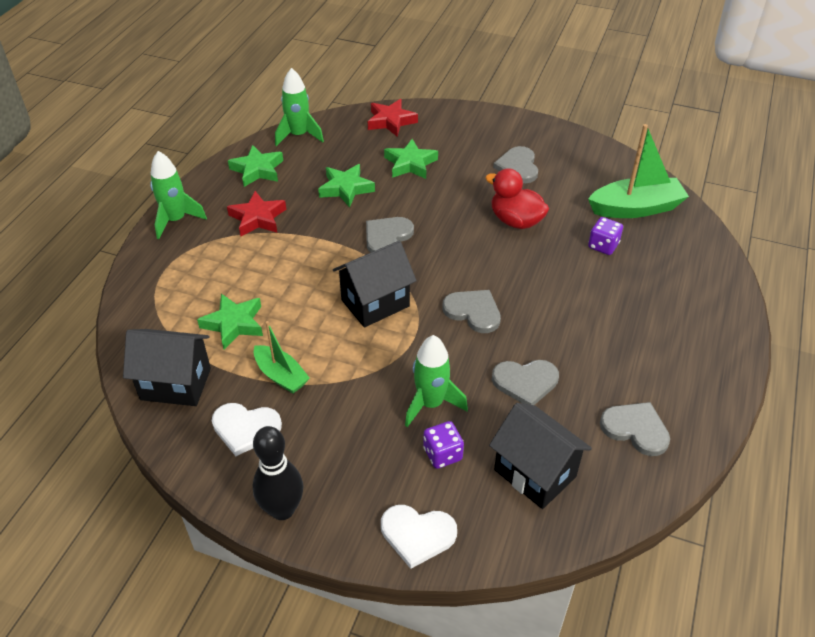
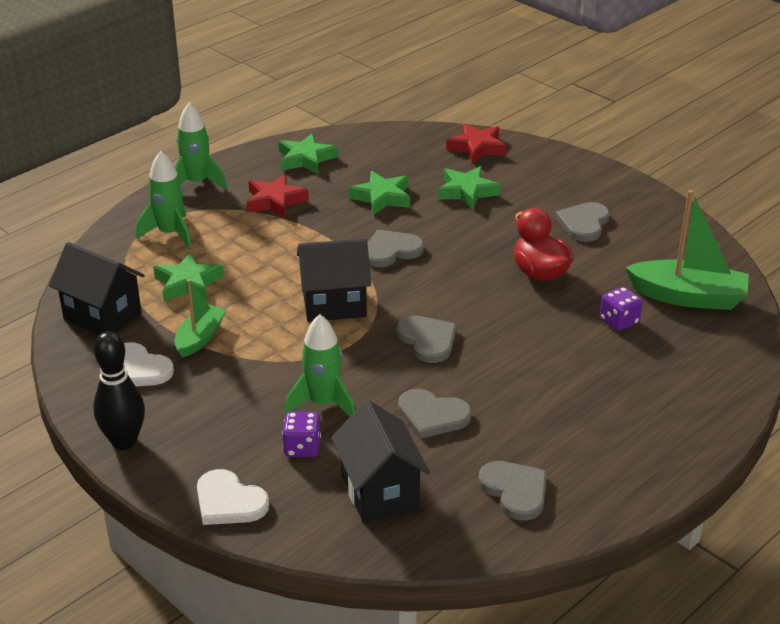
camera: 25 degrees right, 10 degrees down
green boat [254,321,310,394] -> green boat turned 135 degrees counterclockwise [175,279,226,358]
green rocket [275,68,324,146] -> green rocket moved to [136,151,192,249]

